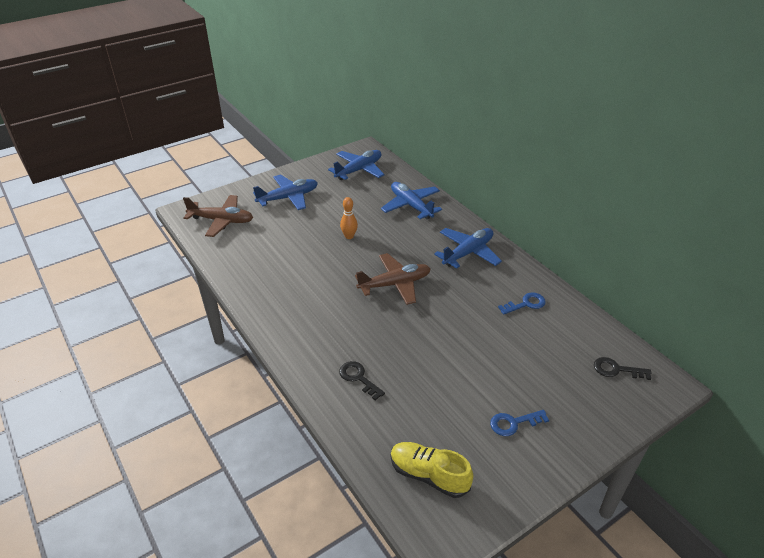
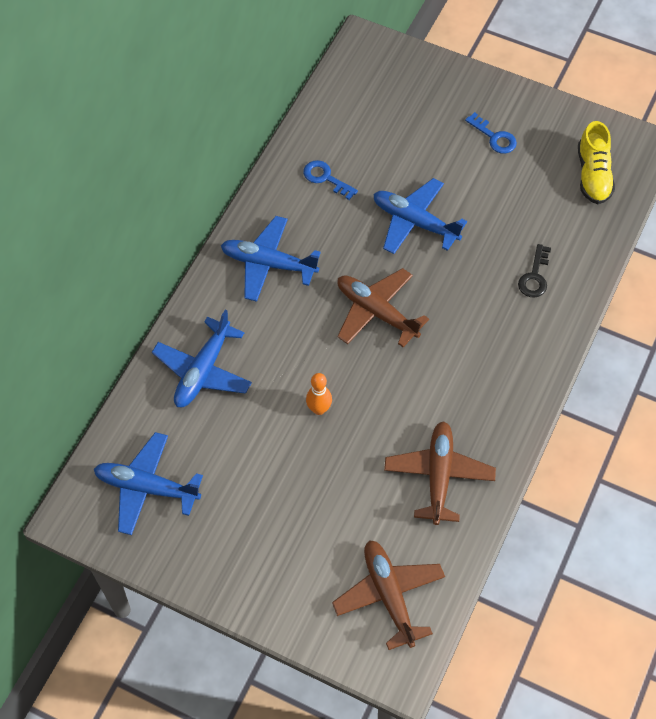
camera: 120 degrees left, 20 degrees up
blue plane [253,174,318,210] -> blue plane moved to [373,178,467,254]
black key [594,357,651,380] -> none
none -> brown plane [384,421,496,525]

